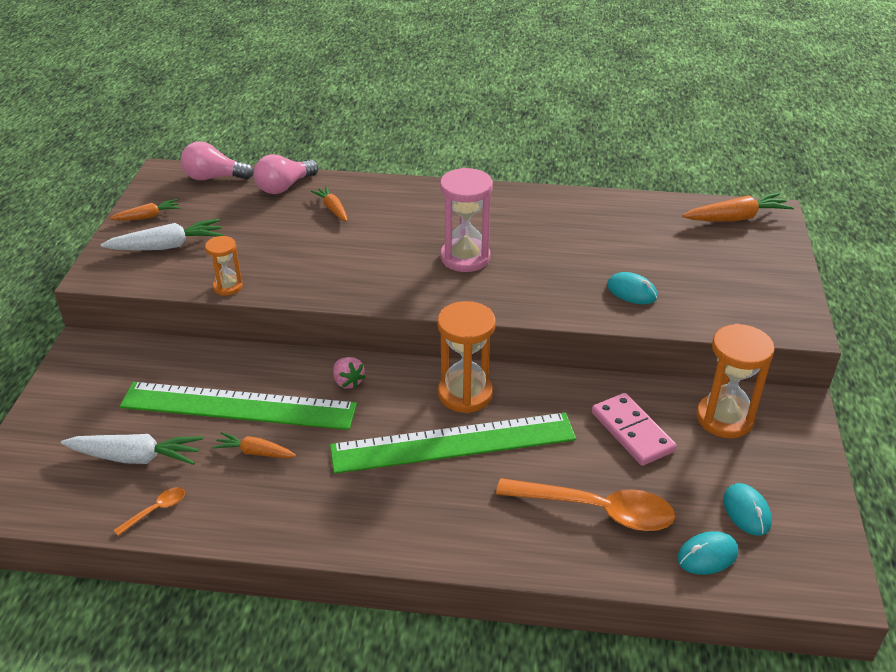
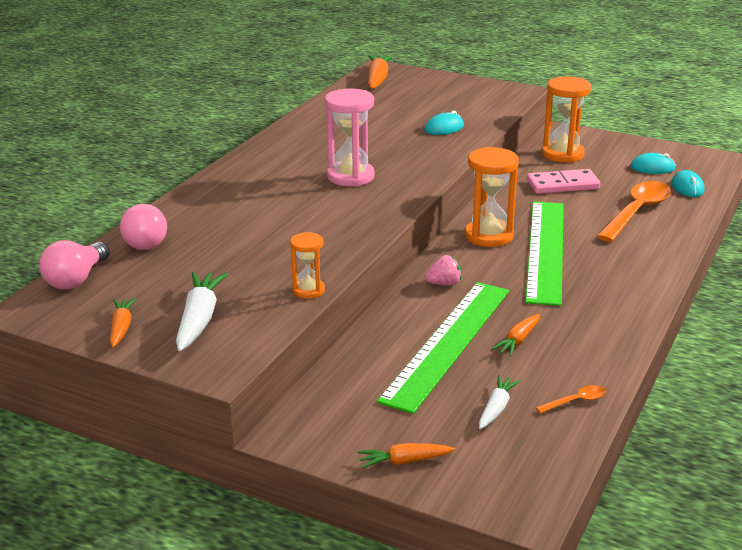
camera: 70 degrees left, 10 degrees down
white carrot [61,434,203,465] -> white carrot [479,375,521,429], size x0.61
orange spoon [114,487,185,536] -> orange spoon turned 90 degrees clockwise [536,385,606,414]
orange carrot [311,186,347,222] -> orange carrot moved to [357,443,455,469]

